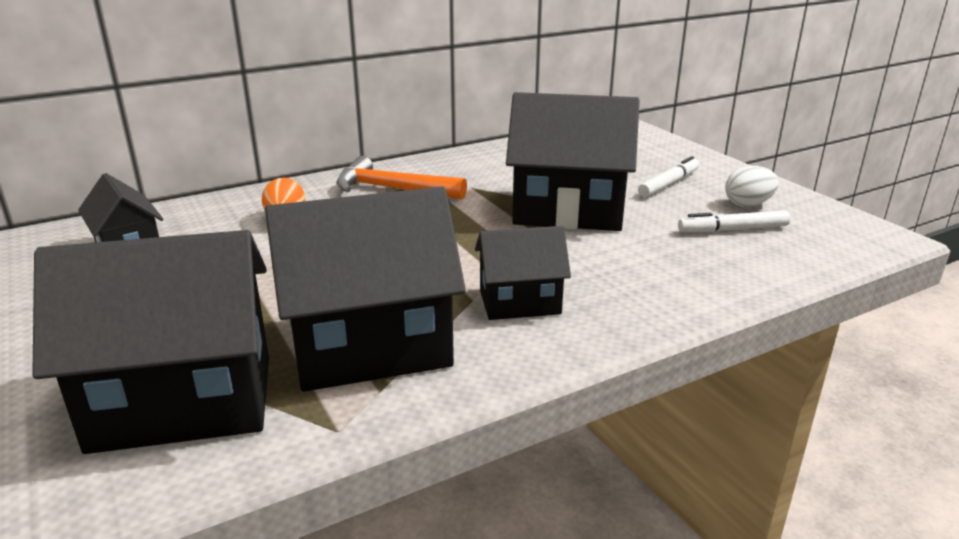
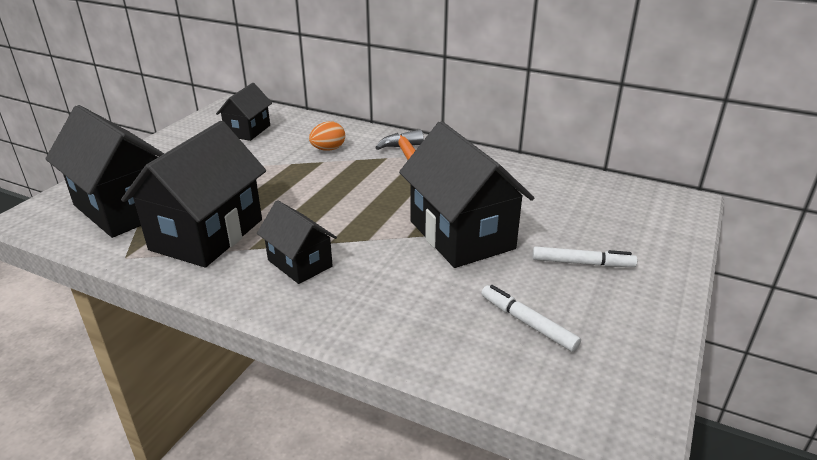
camera: 55 degrees right, 5 degrees up
black house [265,186,466,392] -> black house turned 75 degrees clockwise [121,121,266,268]
white egg [725,166,779,207] -> none

